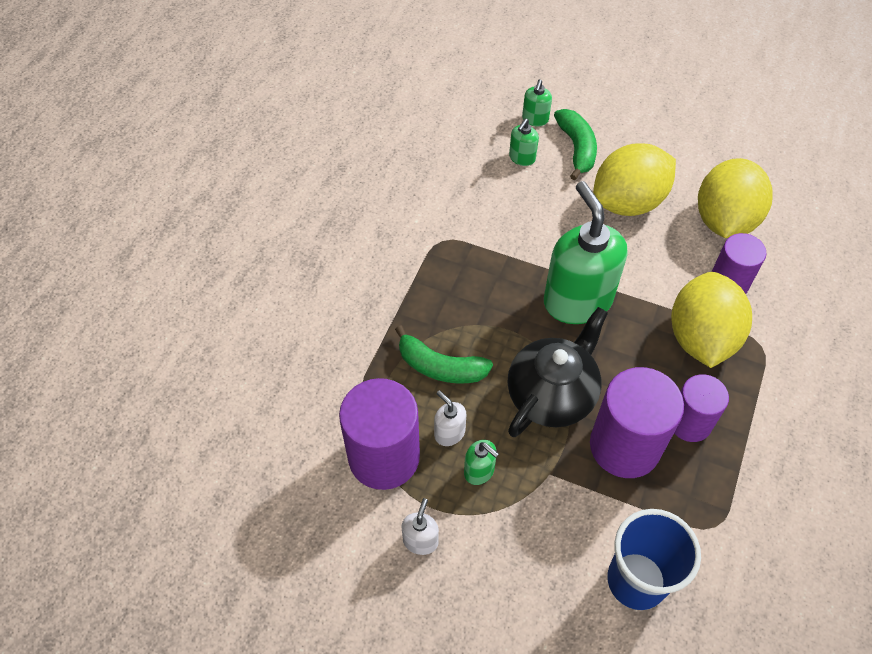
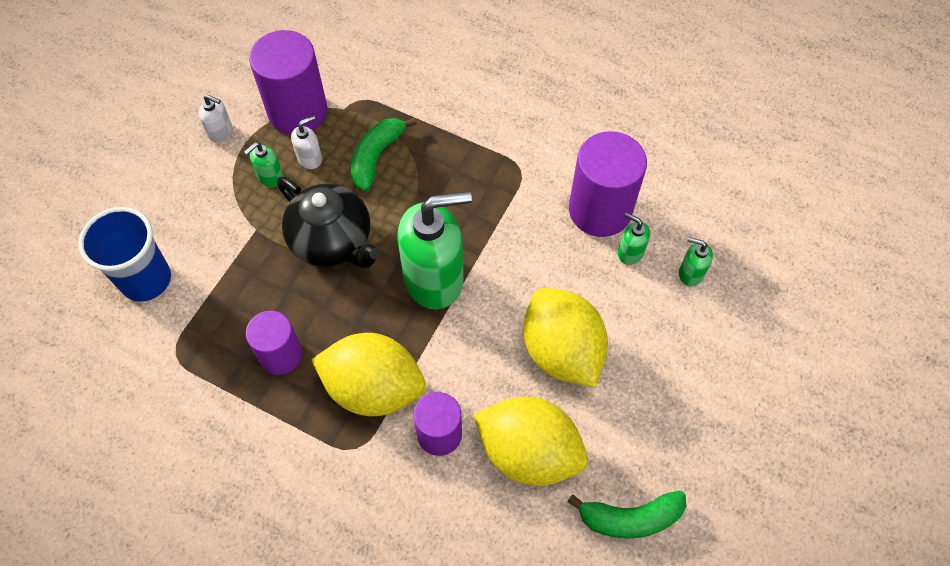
camera: 95 degrees right, 5 degrees up
green banana [554,109,597,180] -> green banana moved to [567,491,686,539]
purple cylinder [590,367,684,478] -> purple cylinder moved to [569,131,647,237]

